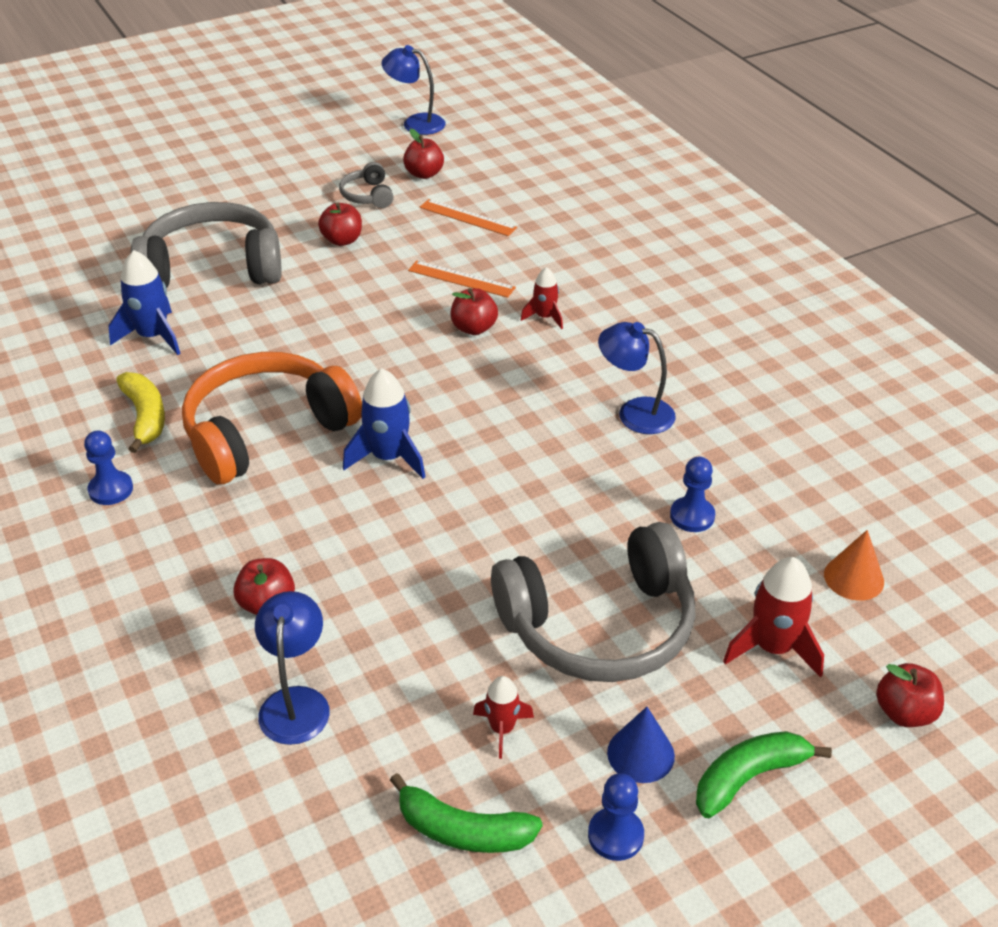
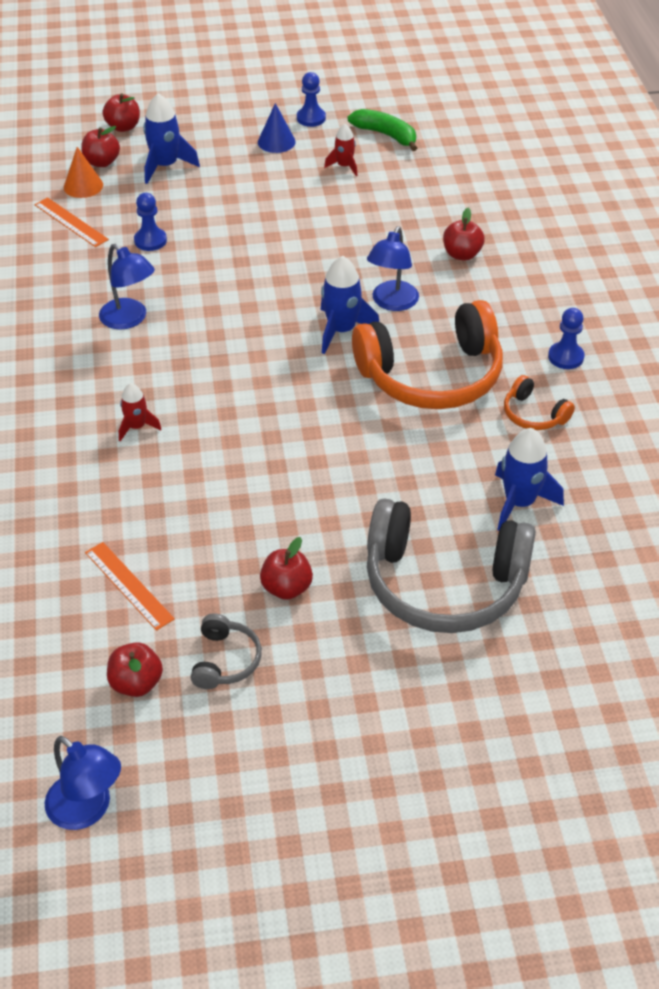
camera: 160 degrees left, 5 degrees up
yellow banana [116,372,165,453] -> orange headphones [504,375,575,430]
blue lamp [255,591,330,745] -> blue lamp moved to [367,226,419,311]
orange ruler [408,261,516,298] -> orange ruler moved to [34,197,109,247]
red apple [450,288,498,335] -> red apple moved to [81,126,120,167]
grey headphones [491,522,696,682] -> none
green banana [696,731,832,818] -> none
red rocket [723,557,824,678] -> blue rocket [143,93,200,184]

